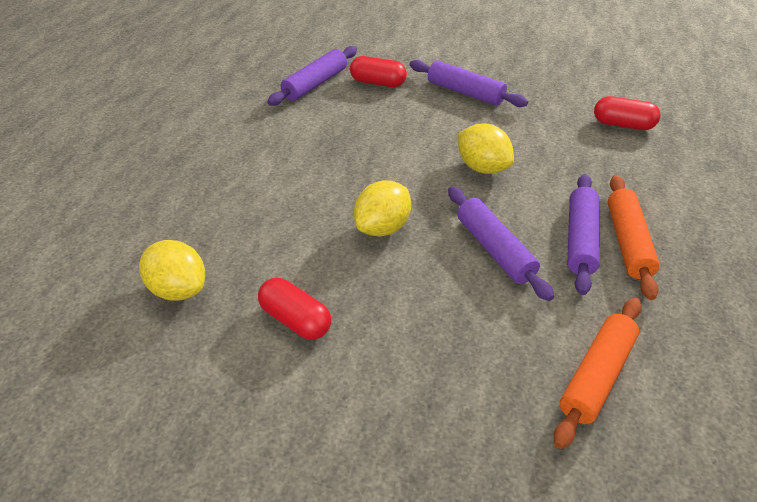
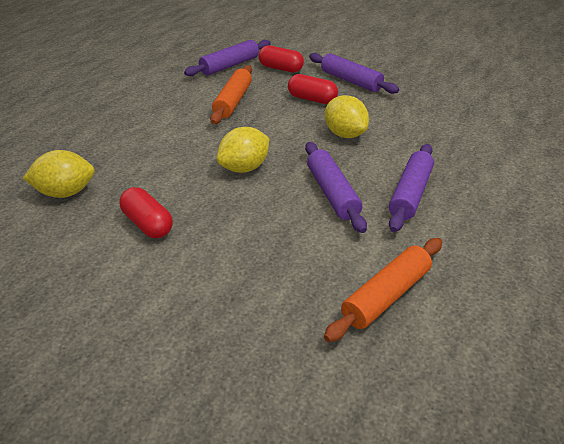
camera: 10 degrees right, 5 degrees down
yellow lemon [139,240,205,301] -> yellow lemon turned 60 degrees counterclockwise [23,150,95,198]
red capsule [594,96,661,130] -> red capsule moved to [288,74,338,104]
orange rolling pin [607,175,660,300] -> orange rolling pin moved to [210,65,252,124]

